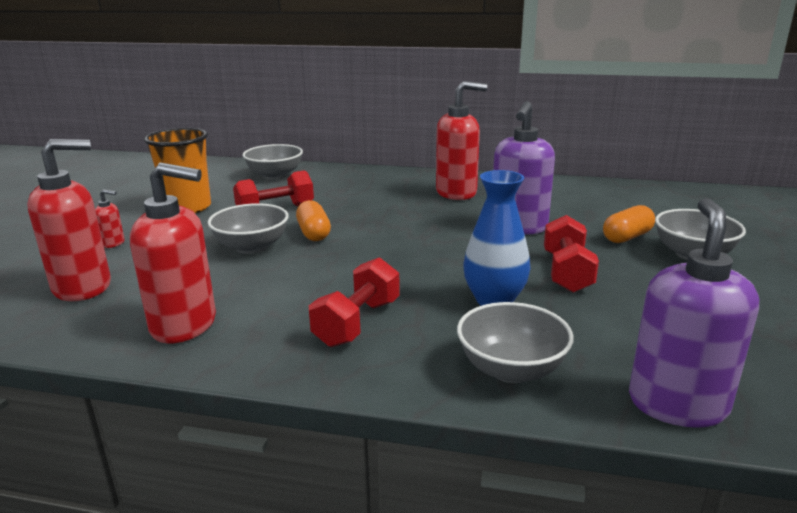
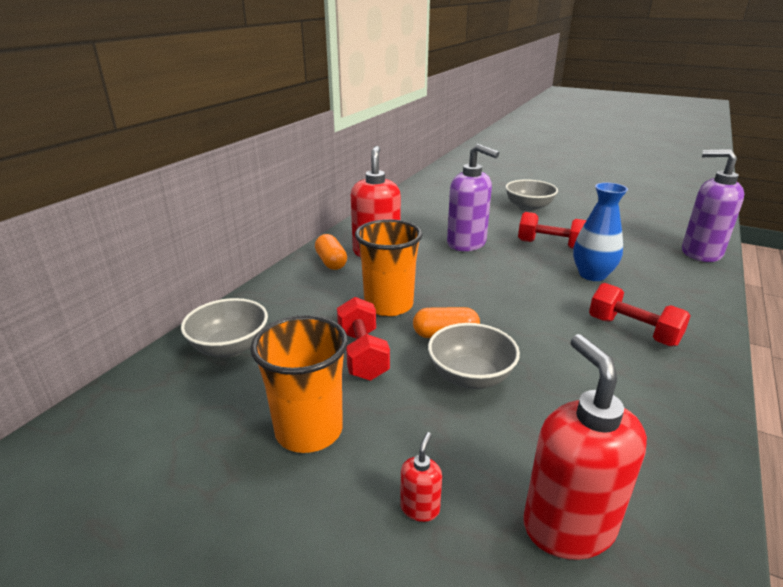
camera: 75 degrees left, 5 degrees up
red soap dispenser [130,163,216,344] -> none
grey bowl [457,302,574,383] -> none
orange capsule [603,205,655,243] -> orange capsule moved to [315,234,347,270]
none -> orange cup [355,219,422,316]

